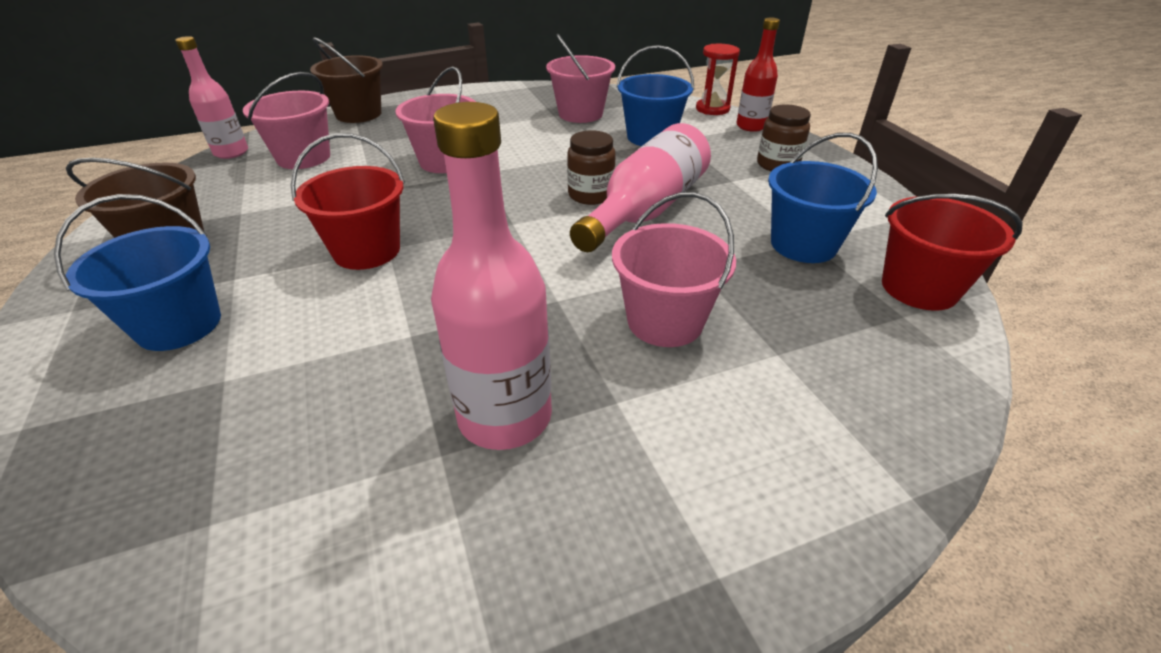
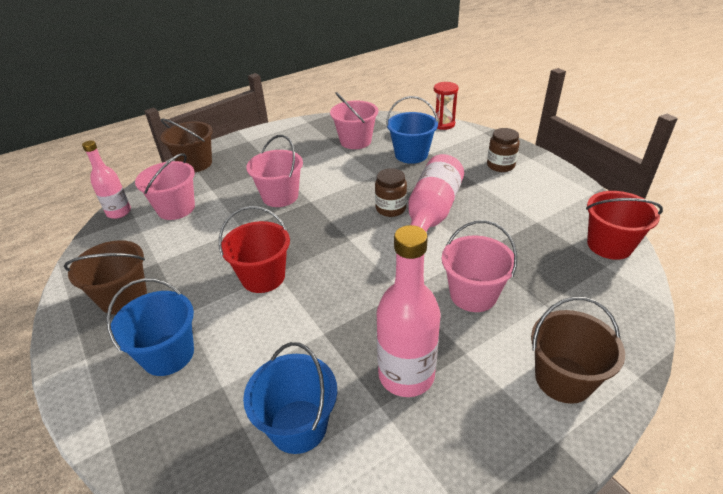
camera: 10 degrees left, 0 degrees up
red bottle [736,18,780,132] -> none
blue bucket [768,133,878,263] -> blue bucket moved to [243,342,337,454]
none -> brown bucket [531,297,625,404]

